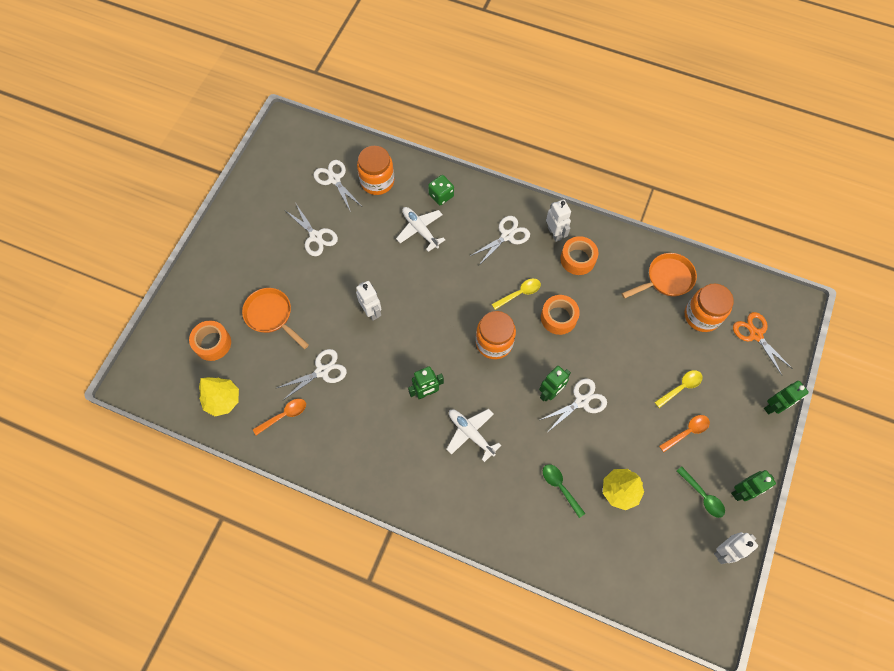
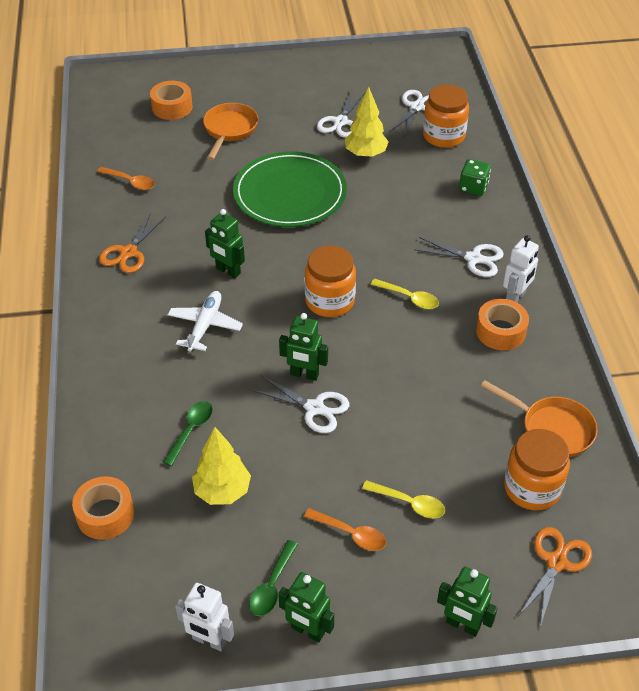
camera: 60 degrees right, 20 degrees down
yellow tree [199,377,239,416] -> yellow tree moved to [345,87,389,158]
white scissors [277,349,347,401] -> none
white robot [356,281,382,321] -> green plate [233,151,347,227]
white plane [396,207,445,252] -> none
orange tape [541,295,580,335] -> orange tape moved to [72,476,134,540]
none -> orange scissors [99,213,166,273]

